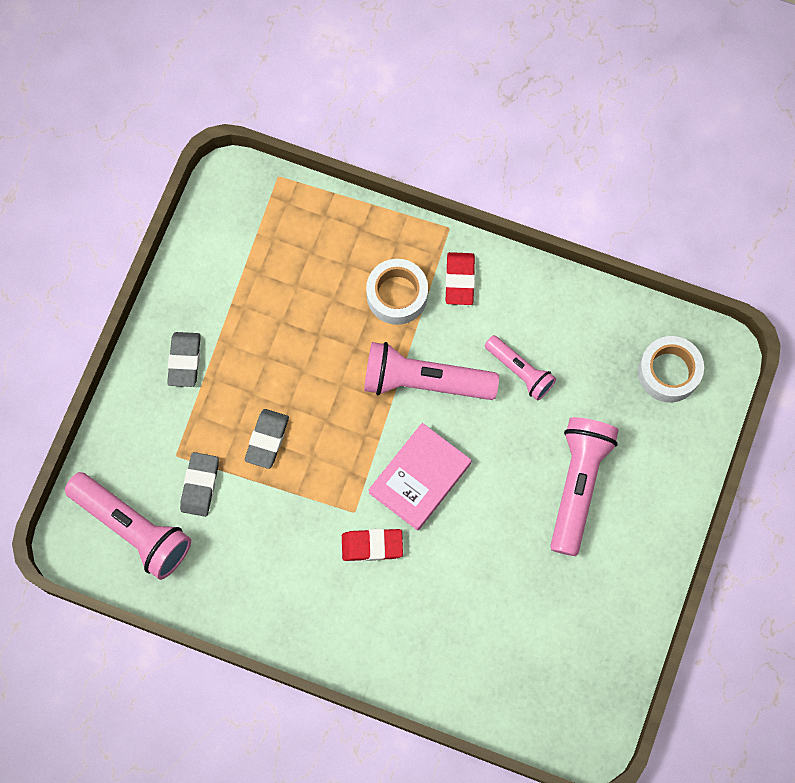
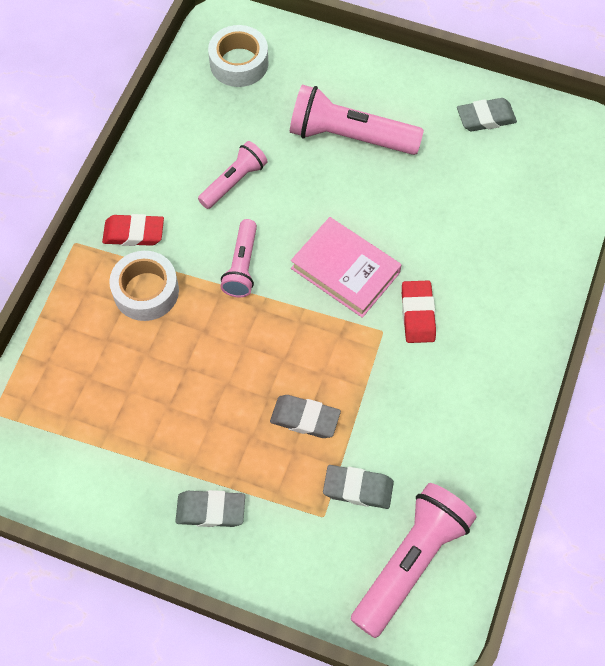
camera: 90 degrees left, 10 degrees down
pink flashlight [364,342,499,400] -> pink flashlight [221,219,257,298], size x0.59
none -> grey eraser [457,98,517,131]

